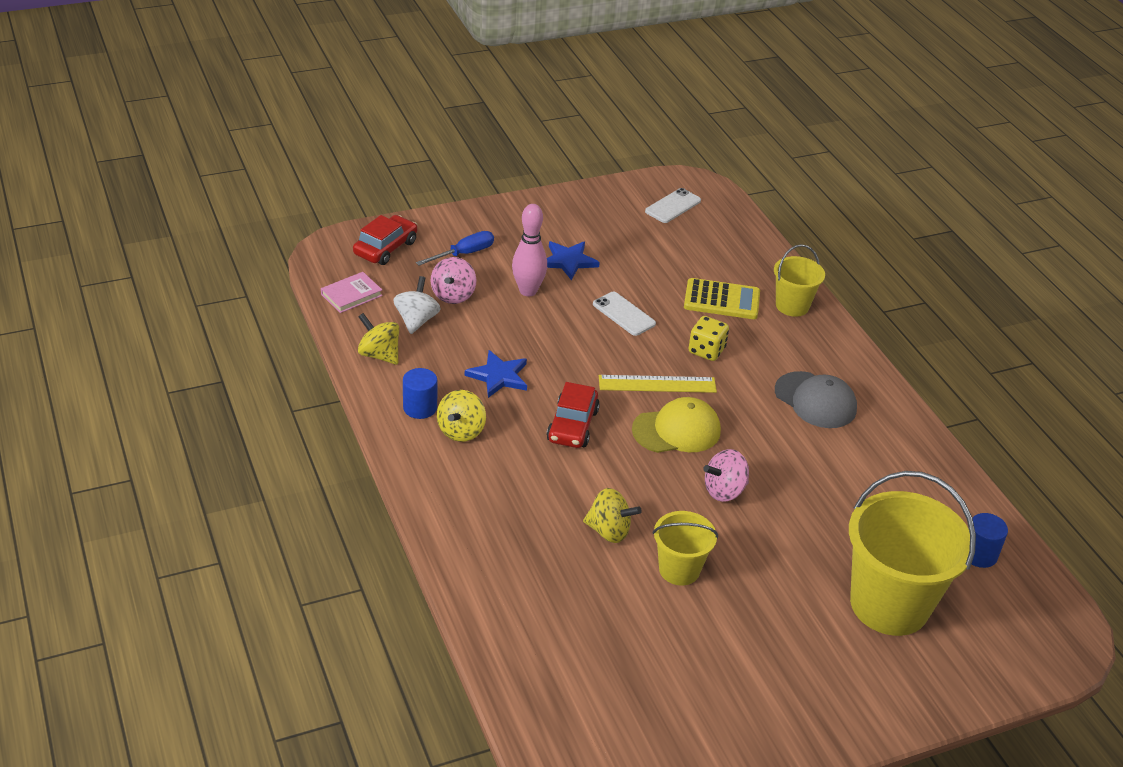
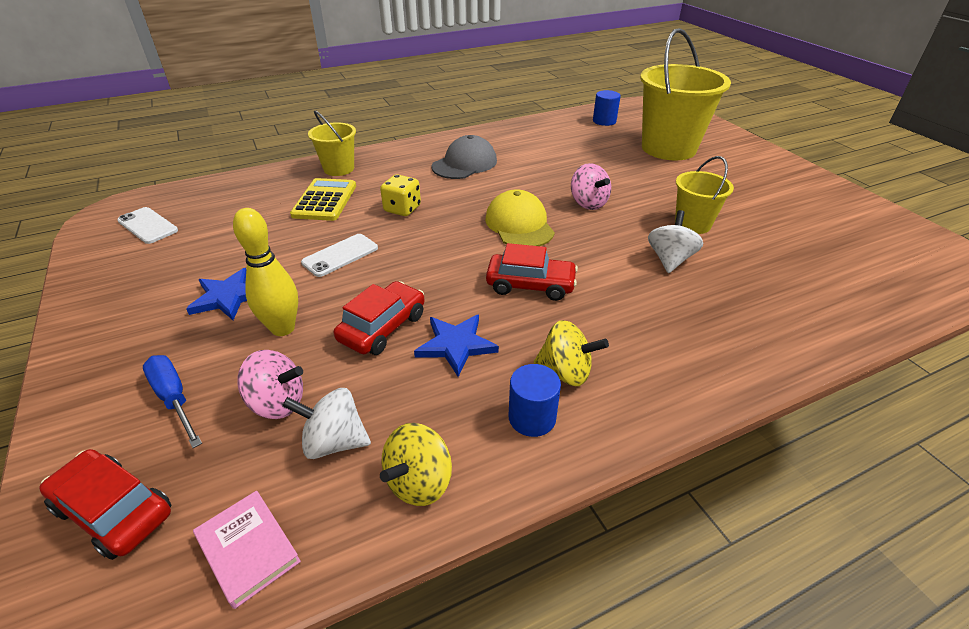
camera: 90 degrees left, 0 degrees up
pink bowling pin [512,204,547,297] -> yellow bowling pin [233,208,298,336]
yellow spinning top [583,488,642,543] -> white spinning top [648,210,703,273]
yellow ruler [599,375,717,393] -> none
none -> red car [334,281,425,355]

